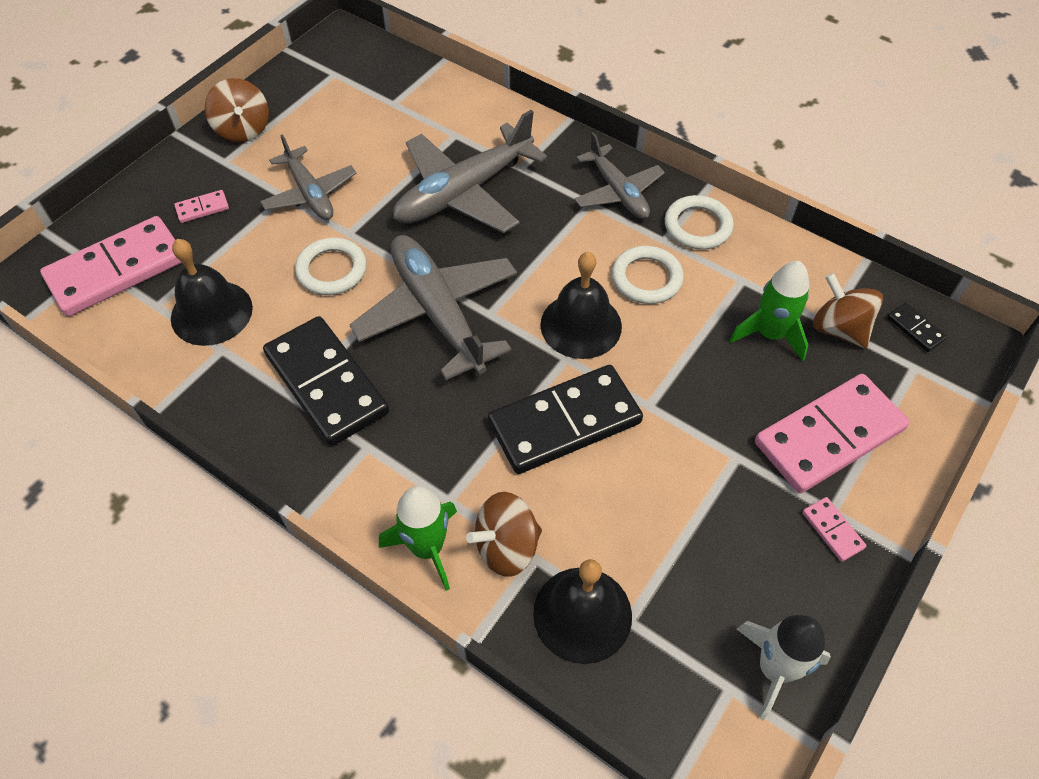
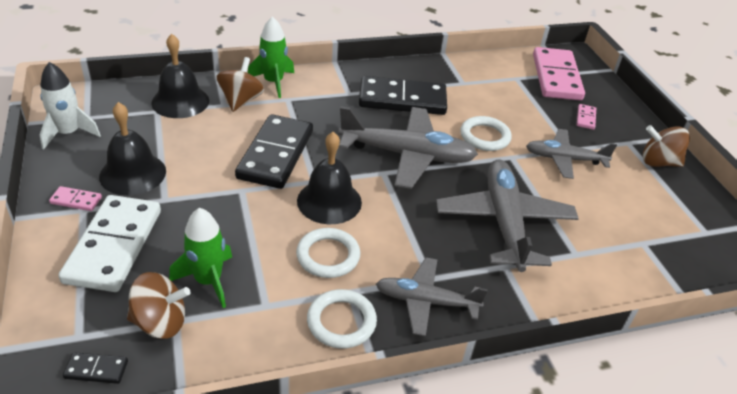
camera: 125 degrees right, 15 degrees down
black bell [171,239,253,346] -> black bell moved to [99,102,166,195]
pink domino [755,374,910,493] -> white domino [58,195,161,292]

